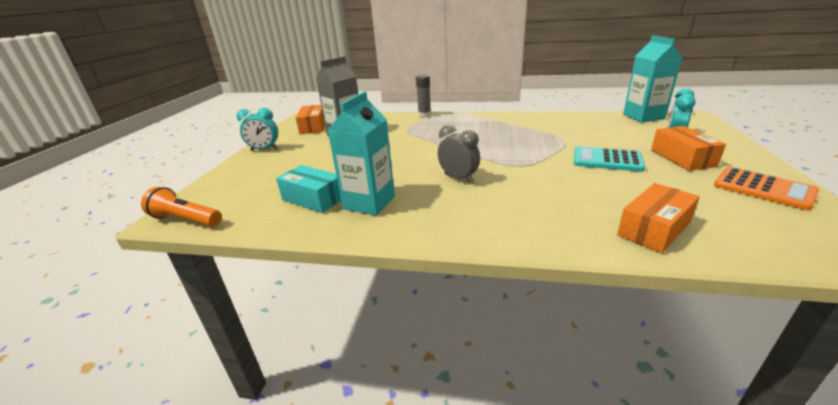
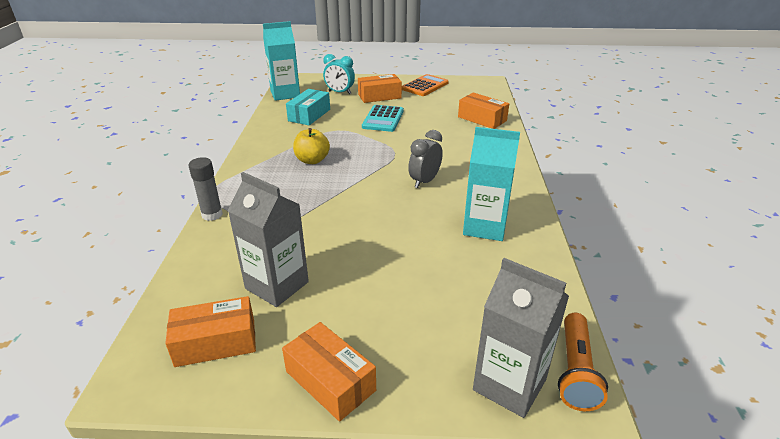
camera: 100 degrees left, 5 degrees up
turquoise clock [237,108,278,151] -> orange box [282,322,376,422]
turquoise box [276,165,341,213] -> turquoise box moved to [286,89,330,125]
none -> yellow apple [293,128,330,164]
none -> grey carton [473,258,569,418]

